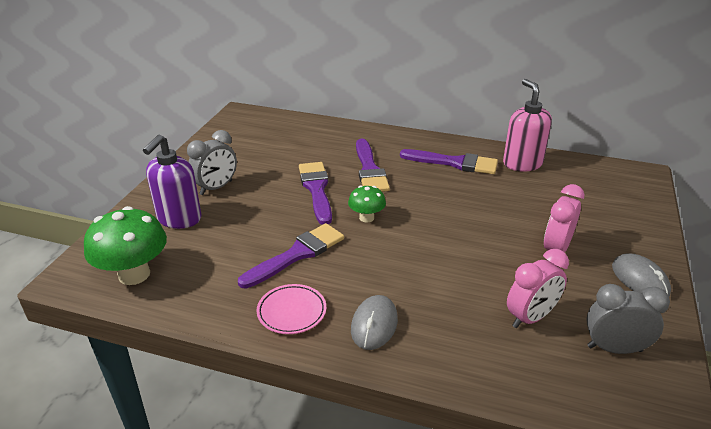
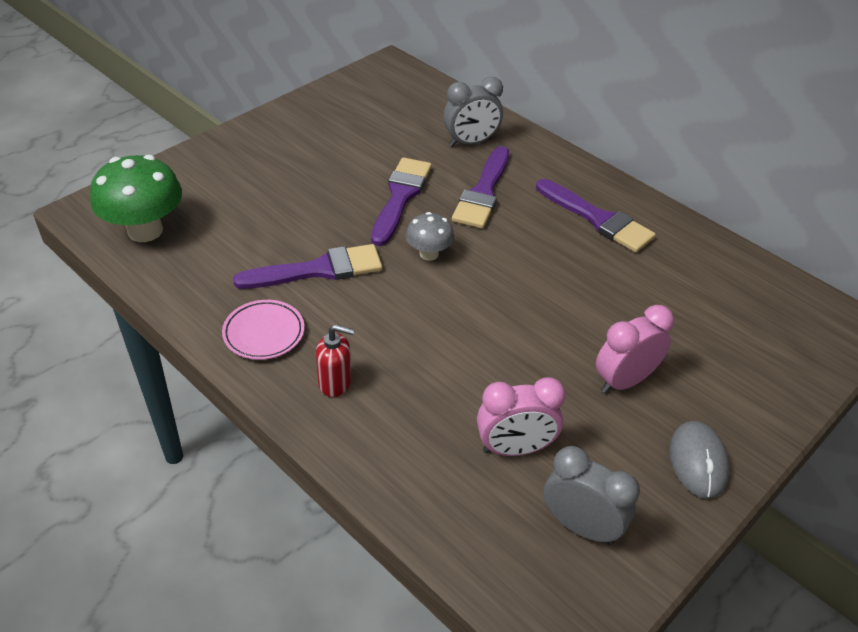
camera: 25 degrees right, 10 degrees up
purple soap dispenser [143,134,202,229] -> none
grey clock [187,130,237,195] -> grey clock moved to [443,77,503,147]
green mushroom [348,186,386,223] -> grey mushroom [406,212,454,261]
grey mouse [351,295,398,350] -> red soap dispenser [316,325,355,397]
pink soap dispenser [503,79,552,172] -> none

